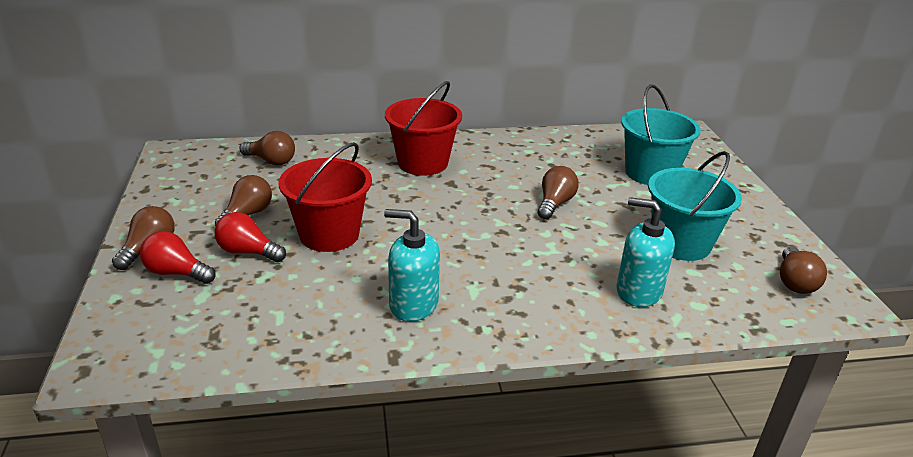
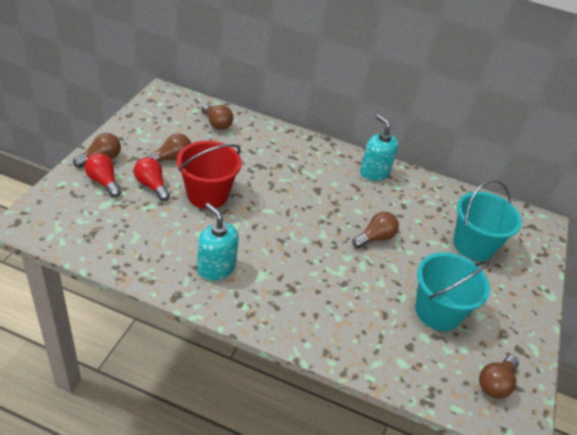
camera: 25 degrees right, 10 degrees up
red bucket [385,81,462,176] -> none
turquoise soap dispenser [617,197,675,307] -> turquoise soap dispenser moved to [360,115,399,181]

